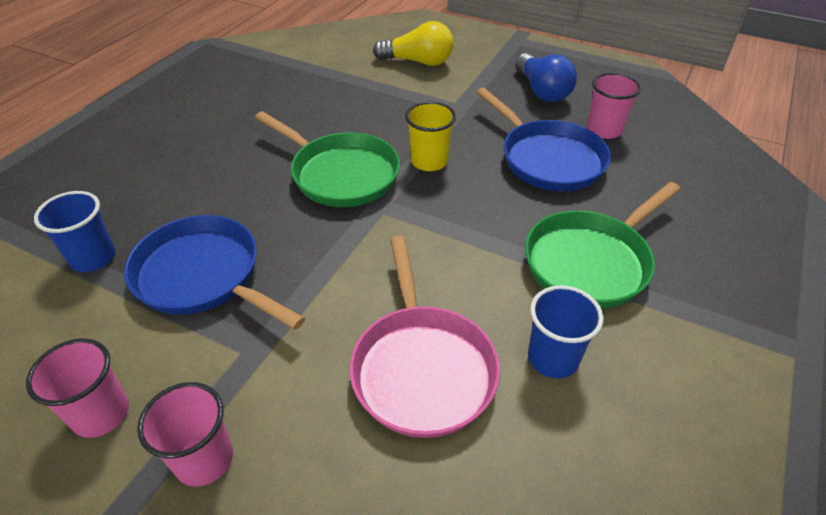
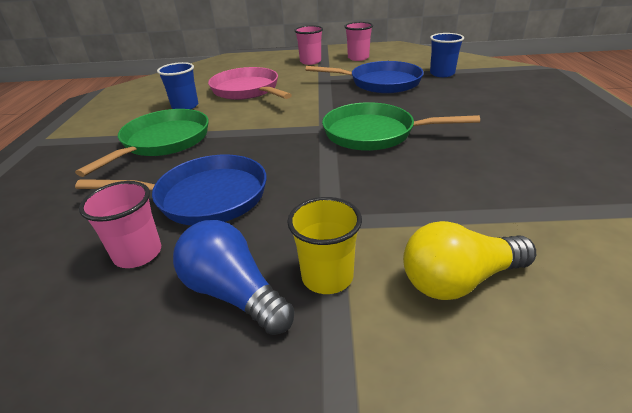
camera: 155 degrees right, 10 degrees down
yellow cup [405,102,456,171] -> yellow cup moved to [287,197,362,294]
blue pan [476,88,611,191] -> blue pan turned 150 degrees clockwise [75,155,267,226]

